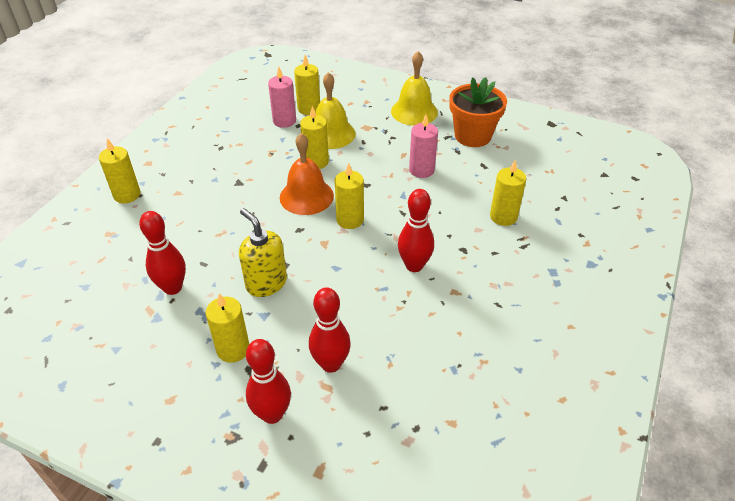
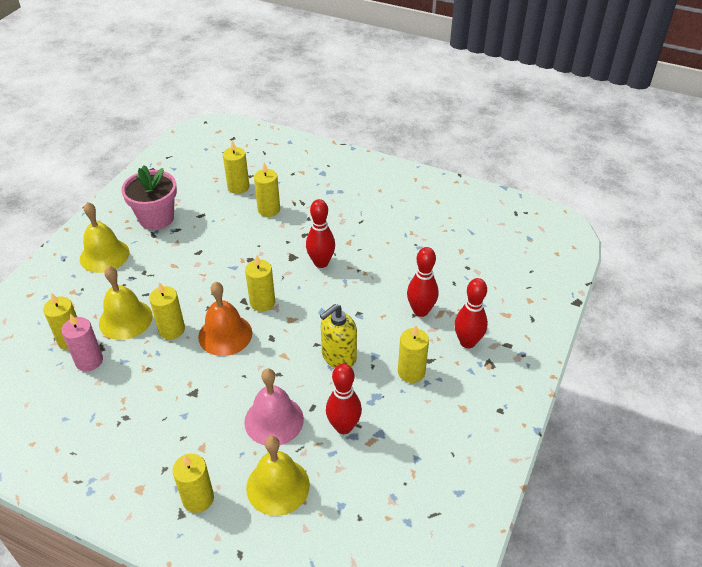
camera: 90 degrees left, 0 degrees up
pink candle [409,115,438,178] -> none
orange flower pot [449,77,507,147] -> pink flower pot [121,165,177,230]
none -> yellow candle [223,140,249,194]
none -> pink bell [244,368,304,445]
none -> yellow bell [246,436,310,516]

